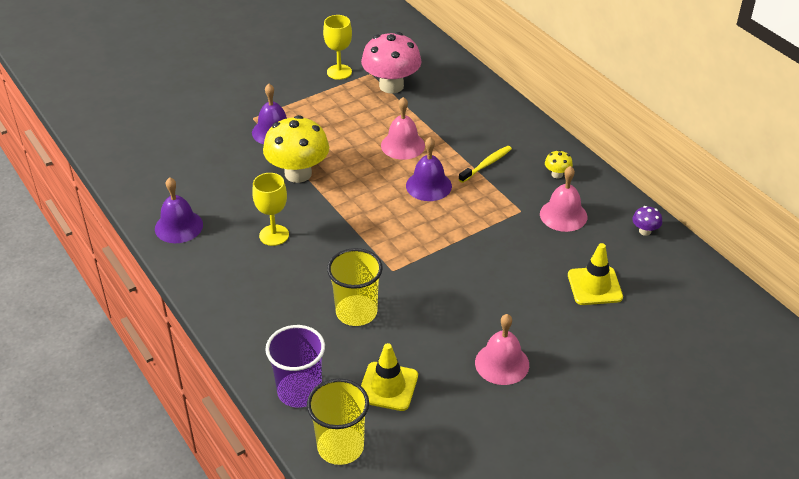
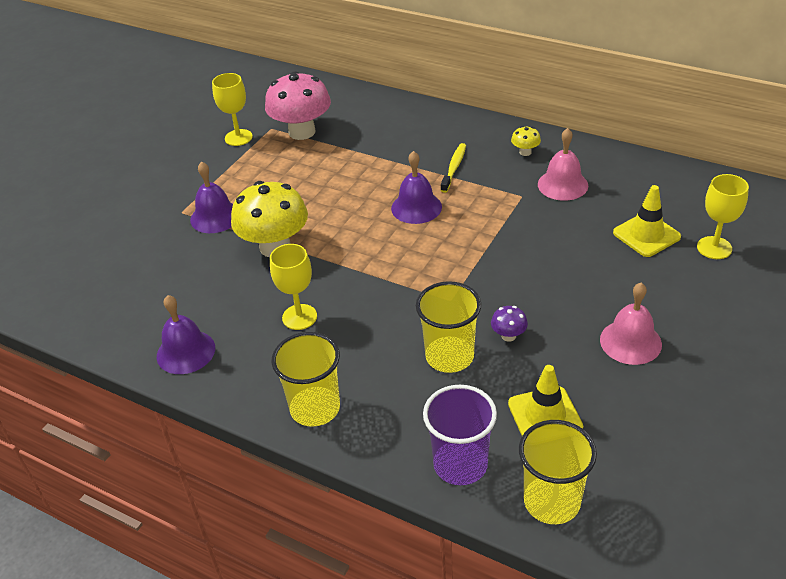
camera: 25 degrees left, 0 degrees up
pink bell [381,97,425,160] -> none
purple mushroom [632,206,662,236] -> purple mushroom moved to [491,306,528,342]
none -> yellow cup [271,332,340,427]
none -> yellow goblet [697,174,749,259]

